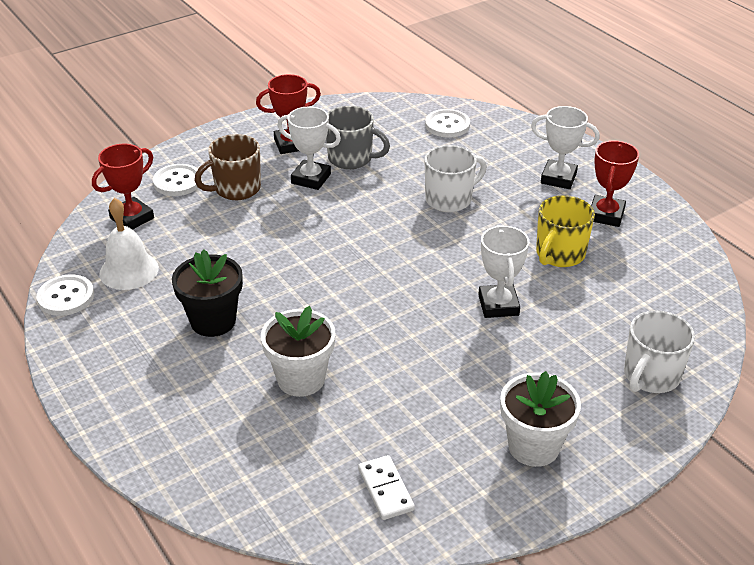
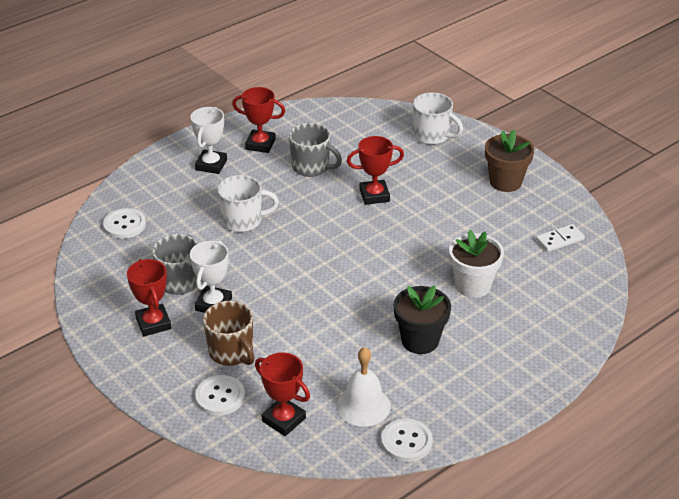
camera: 95 degrees left, 0 degrees up
white mug [424,145,487,212] -> white mug turned 120 degrees clockwise [217,175,279,232]
white trophy [478,225,529,318] -> red trophy [347,136,404,205]
white flower pot [500,371,581,467] -> brown flower pot [485,129,534,192]
yellow mug [536,195,595,267] -> grey mug [289,123,342,177]

